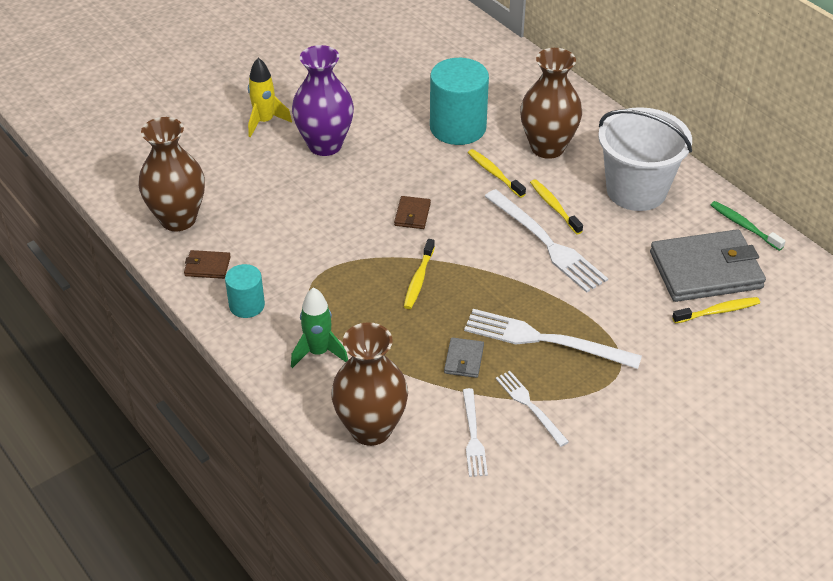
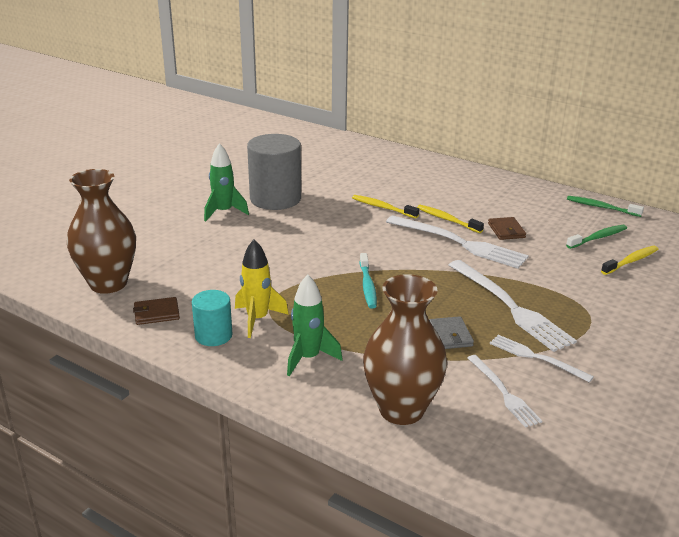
camera: 20 degrees left, 15 degrees down
yellow rocket [248,58,292,137] -> yellow rocket moved to [235,239,289,338]
purple vase [292,45,354,156] -> green rocket [204,143,249,222]
brown wallet [394,196,431,229] -> brown wallet moved to [488,217,526,240]
yellow toothbrush [404,239,435,309] -> turquoise toothbrush [360,253,377,308]
turquoise cylinder [430,58,489,145] -> none
white fork [464,309,642,369] -> white fork turned 120 degrees counterclockwise [449,260,577,352]
brown vase [520,48,582,159] -> none
white bucket [598,107,692,211] -> none
grey wallet [650,229,766,302] -> green toothbrush [566,225,627,249]
none -> grey cylinder [247,134,301,210]

